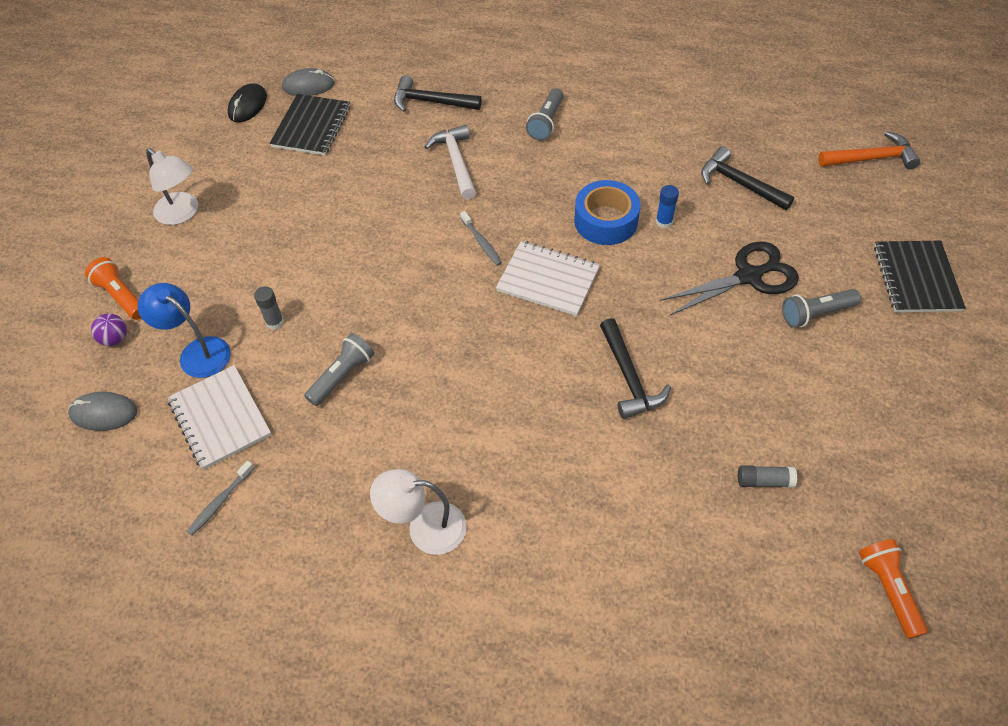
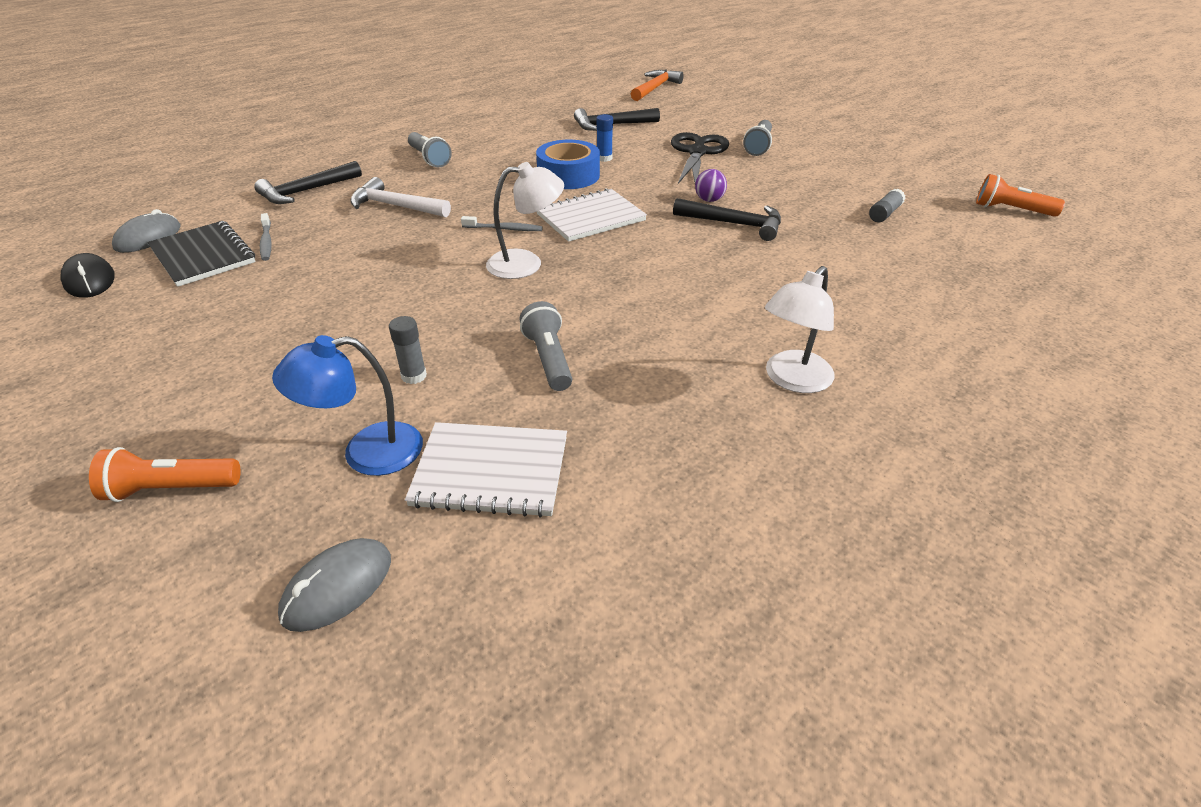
camera: 55 degrees left, 15 degrees down
purple ball [91,313,127,346] -> purple ball moved to [695,169,727,202]
white lamp [146,148,198,225] -> white lamp moved to [486,162,564,279]
grey toothbrush [187,461,254,536] -> grey toothbrush moved to [260,213,272,261]
black notebook [874,241,966,312] -> none

